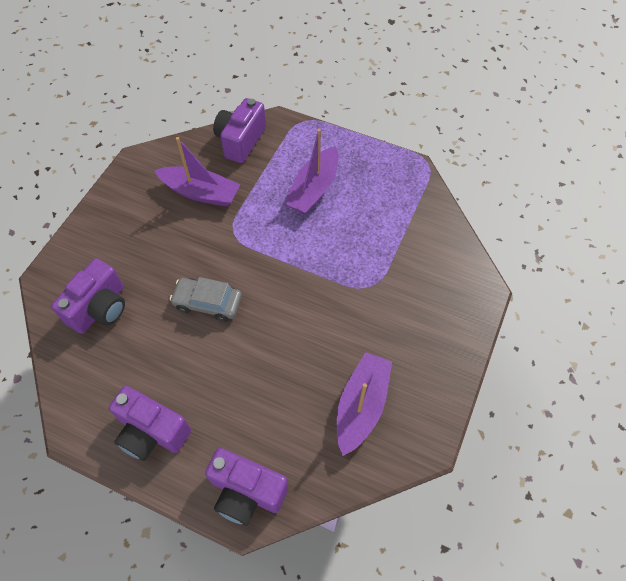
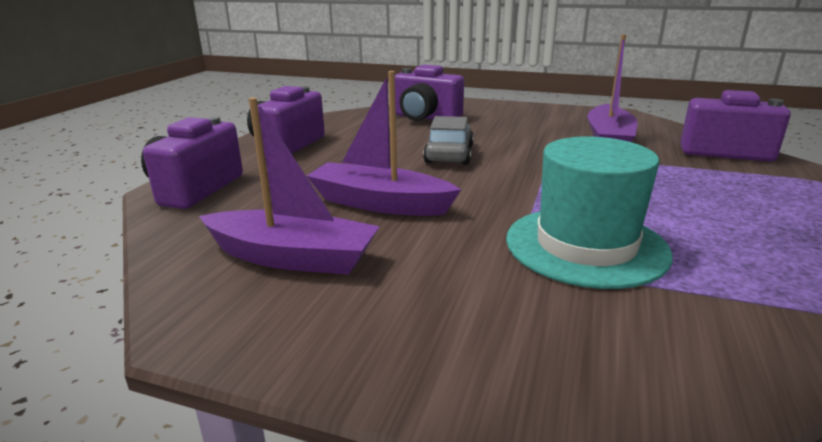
camera: 85 degrees right, 35 degrees down
purple boat [284,129,339,214] -> purple boat moved to [307,71,461,216]
none -> turquoise hat [506,136,673,289]

